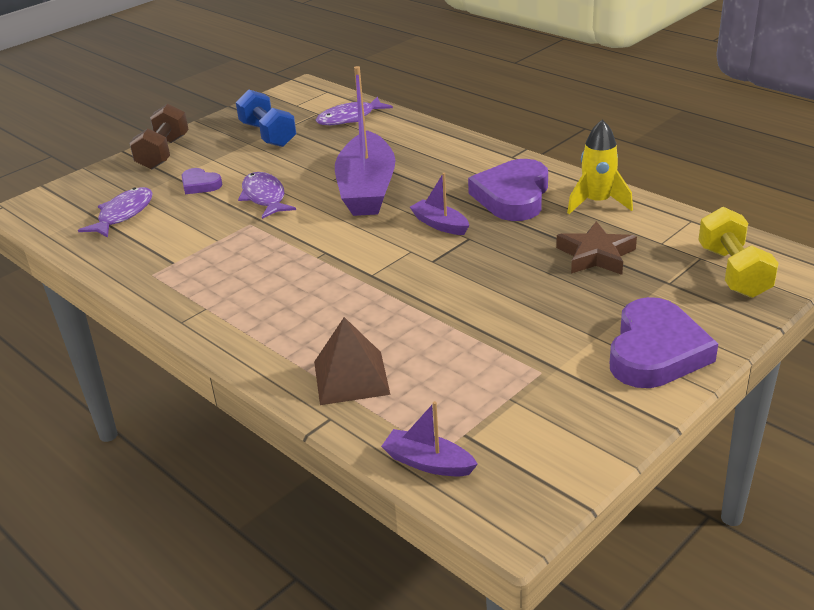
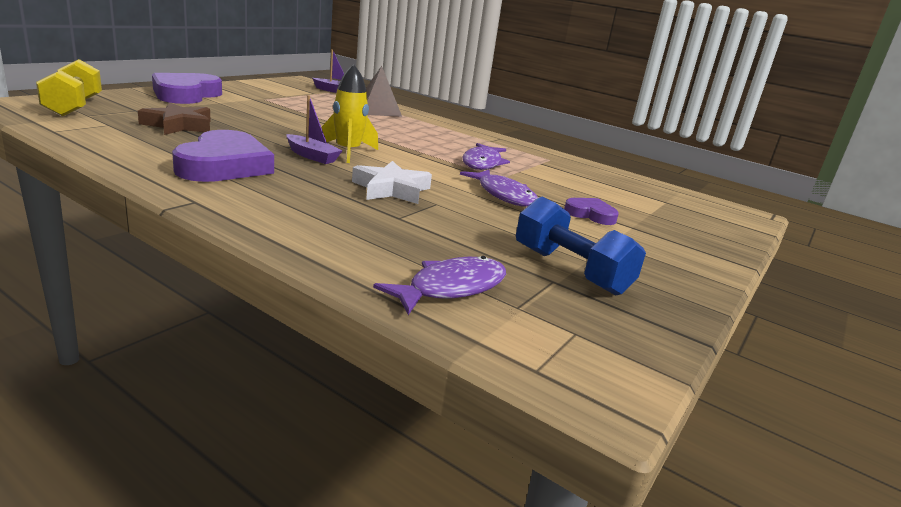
camera: 165 degrees right, 10 degrees down
purple fish [78,187,153,238] -> purple fish moved to [462,143,510,170]
brown dumbbell [129,104,189,170] -> none
purple boat [335,66,396,216] -> white star [352,161,432,204]
yellow rocket [567,119,633,214] -> yellow rocket moved to [321,64,378,163]

